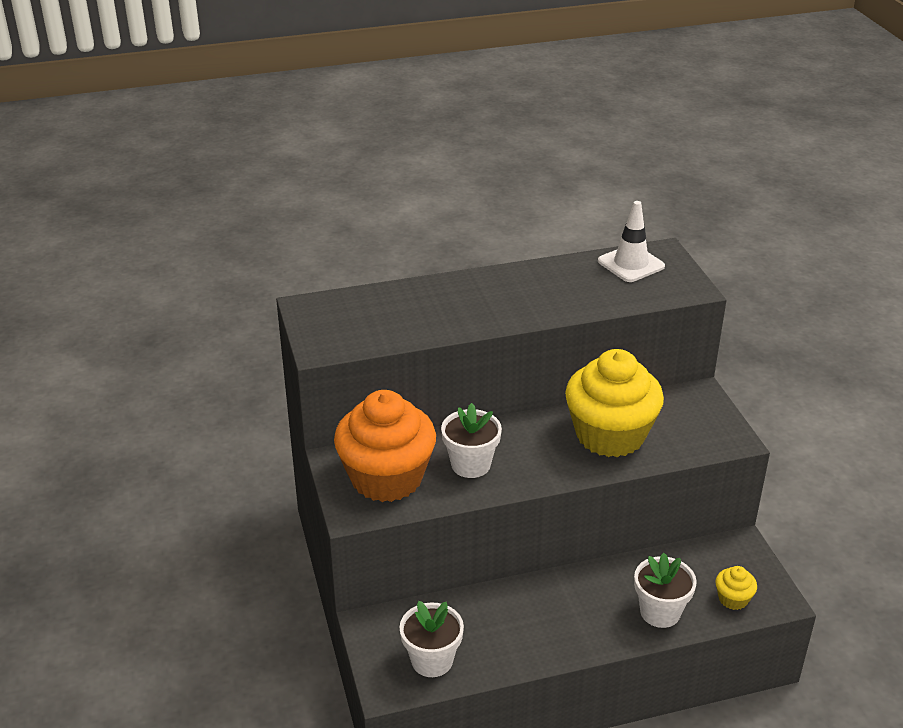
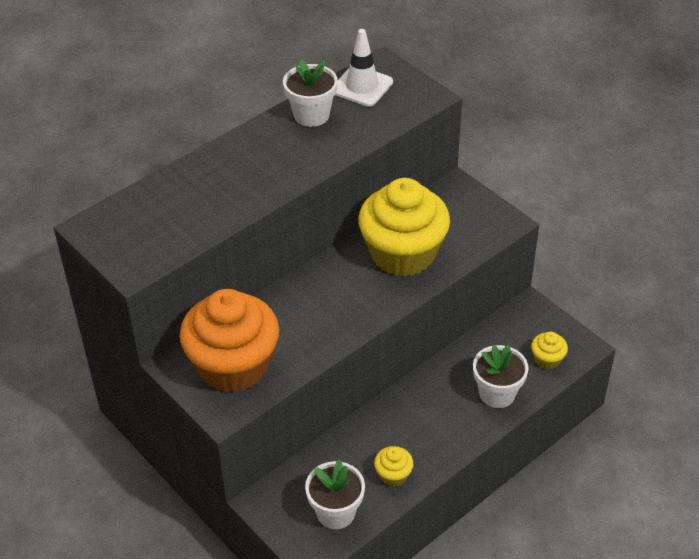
camera: 25 degrees left, 10 degrees up
white flower pot [441,403,502,478] -> white flower pot moved to [283,59,338,127]
none -> yellow cupcake [374,446,414,487]

